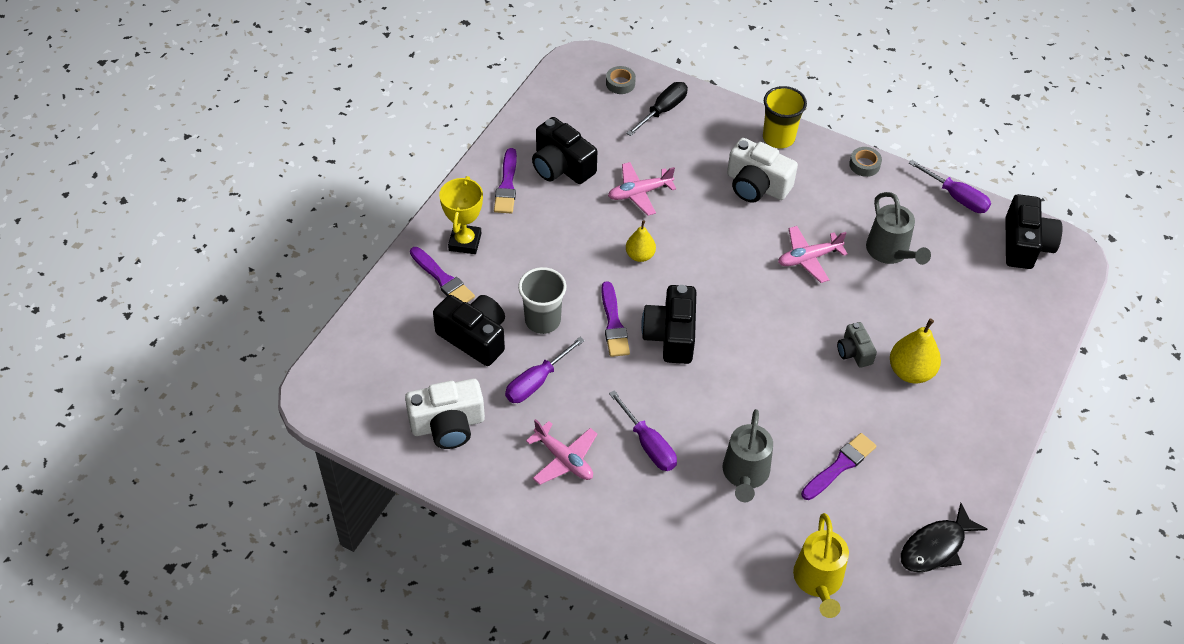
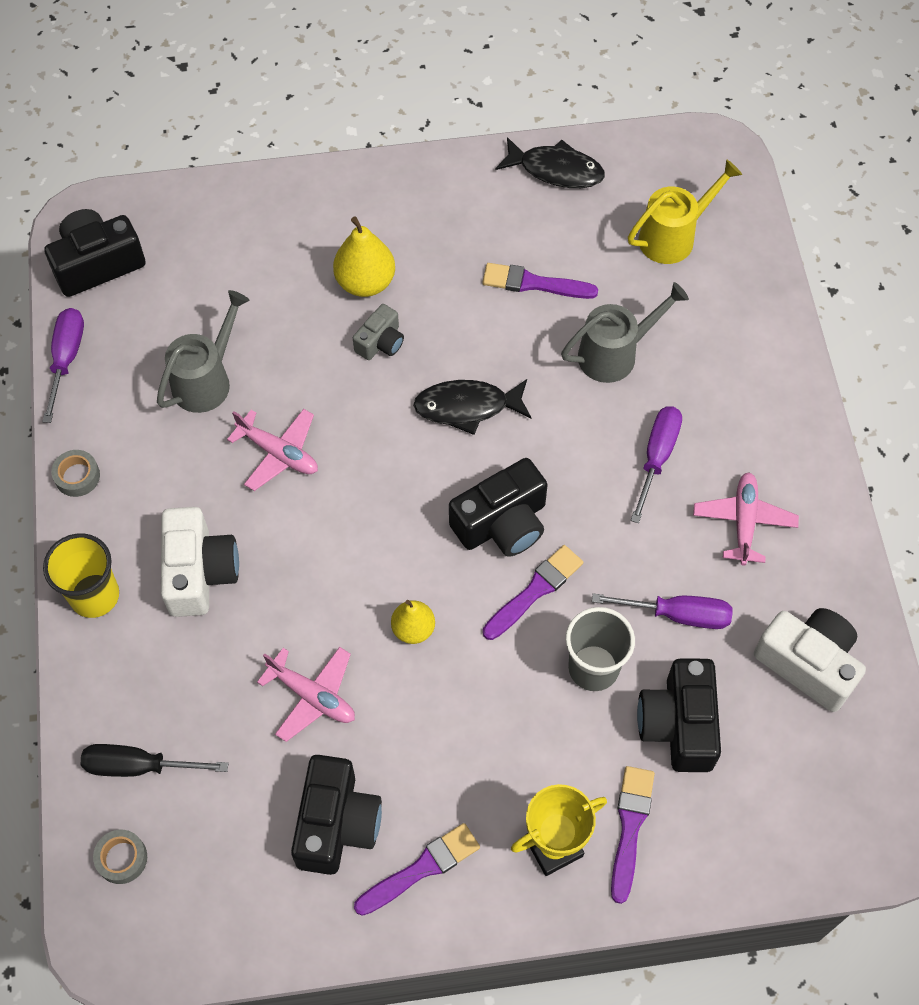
camera: 125 degrees left, 10 degrees up
none -> black fish [413,379,532,435]

